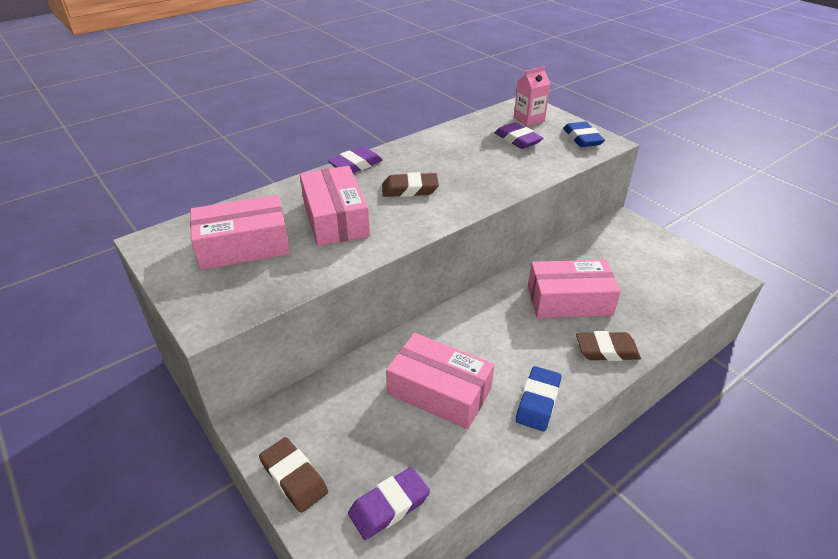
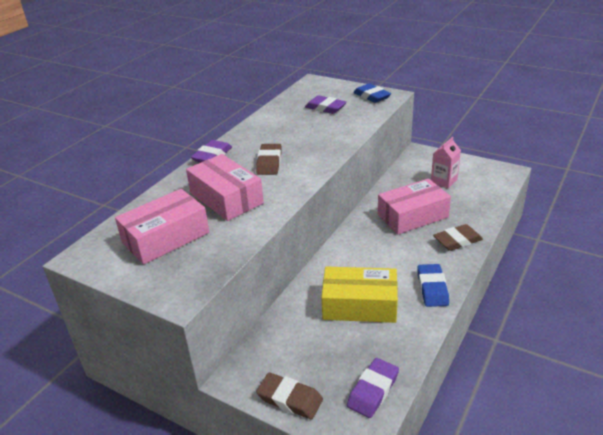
camera: 20 degrees left, 5 degrees down
brown eraser [382,172,439,197] -> brown eraser turned 60 degrees counterclockwise [256,144,282,175]
pink box [386,333,494,429] -> yellow box [321,266,398,323]
pink carton [514,66,550,126] -> pink carton moved to [431,137,461,188]

